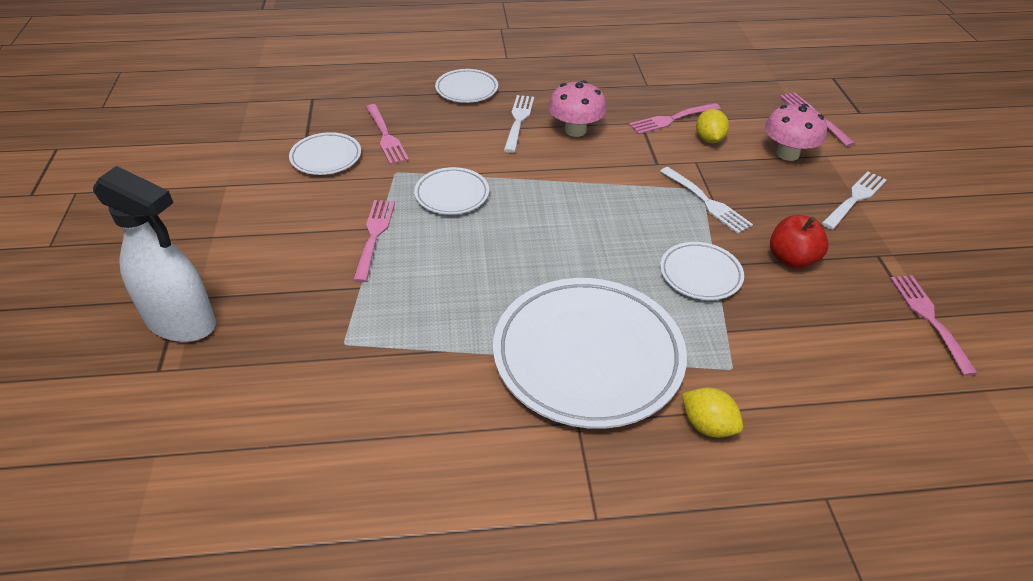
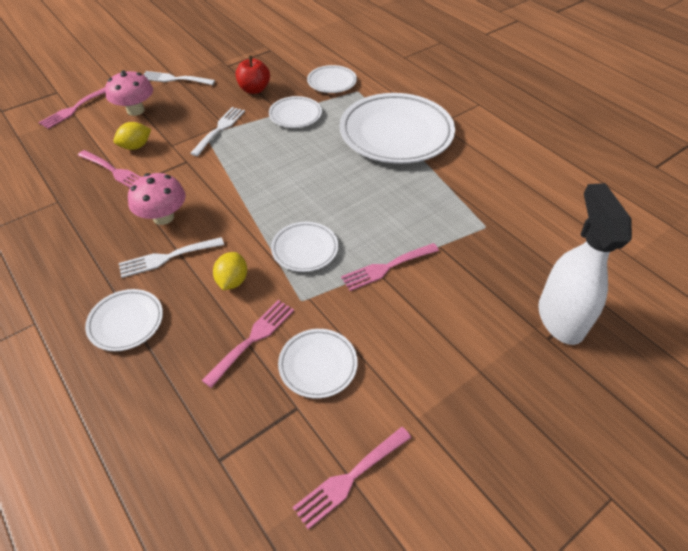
camera: 120 degrees left, 5 degrees up
yellow lemon [682,387,743,438] -> yellow lemon moved to [213,252,247,290]
pink fork [890,275,978,376] -> pink fork moved to [292,427,411,529]
none -> white plate [307,65,357,93]

